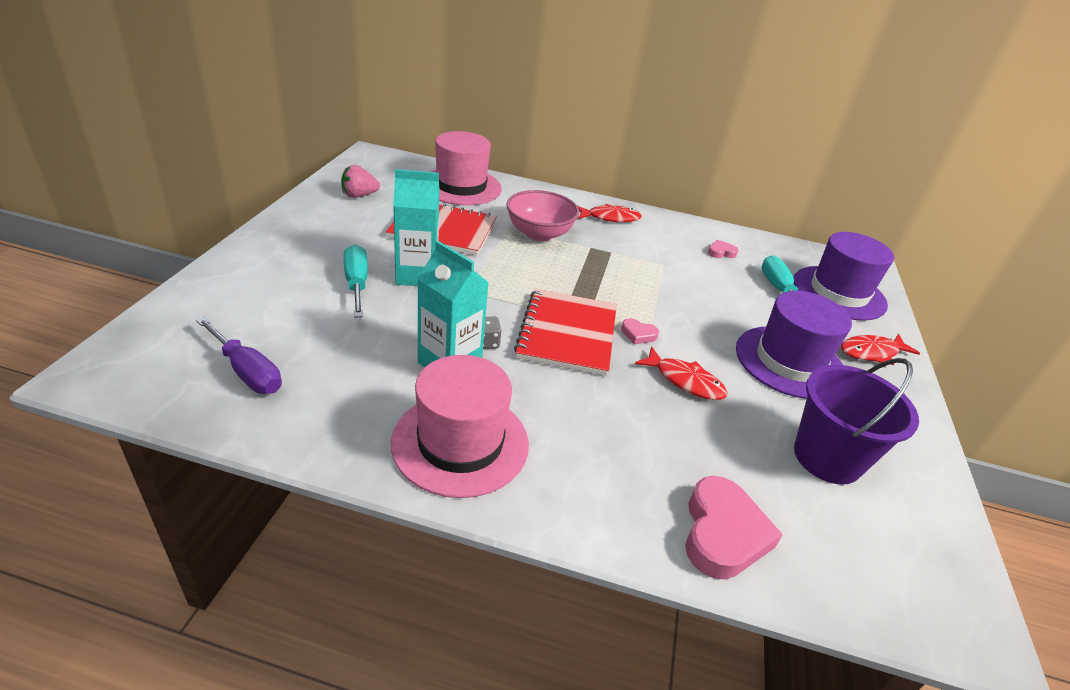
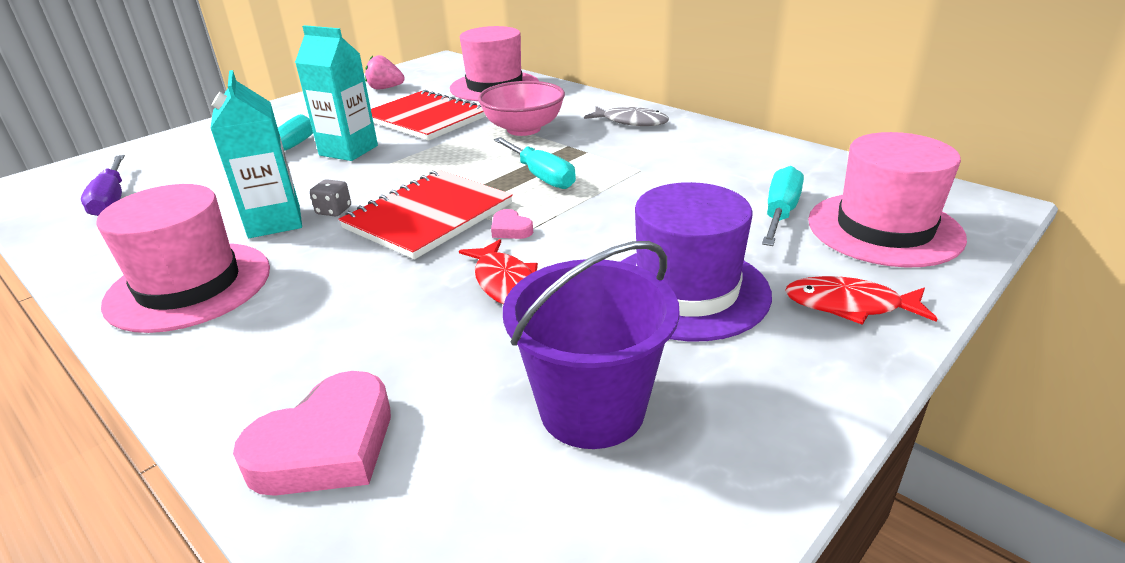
camera: 35 degrees right, 5 degrees down
red fish [578,204,642,222] -> grey fish [584,106,669,126]
pink heart [708,240,738,258] -> none
purple hat [794,232,894,321] -> pink hat [808,132,967,268]
none -> turquoise screwdriver [494,137,576,189]

